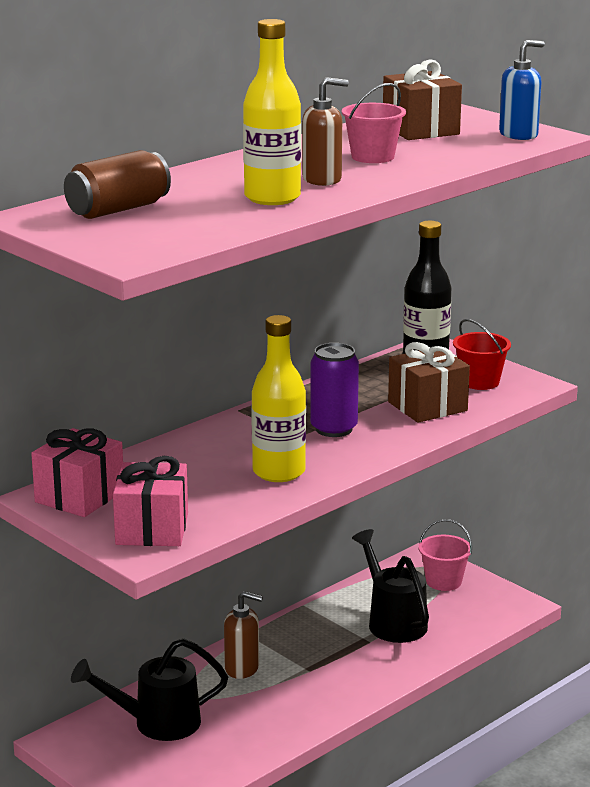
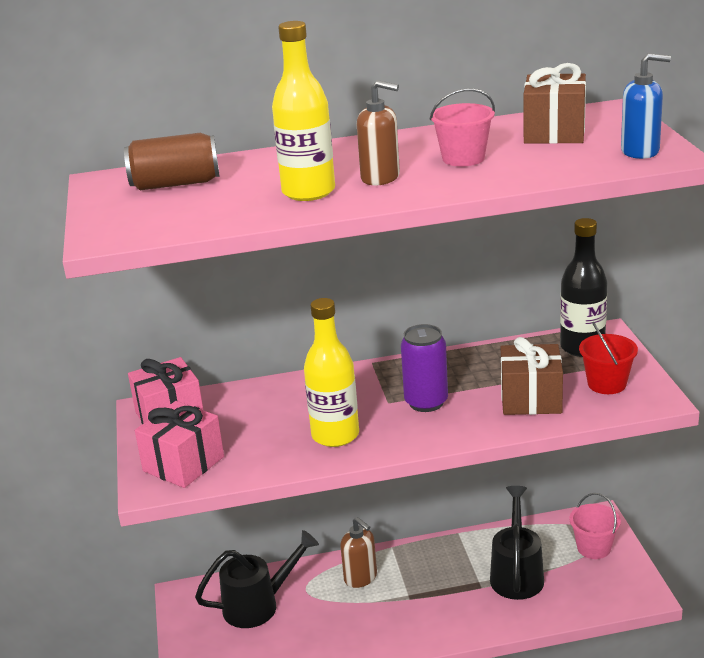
camera: 35 degrees right, 5 degrees up
black watering can [71,638,228,741] -> black watering can turned 135 degrees clockwise [195,530,319,628]

